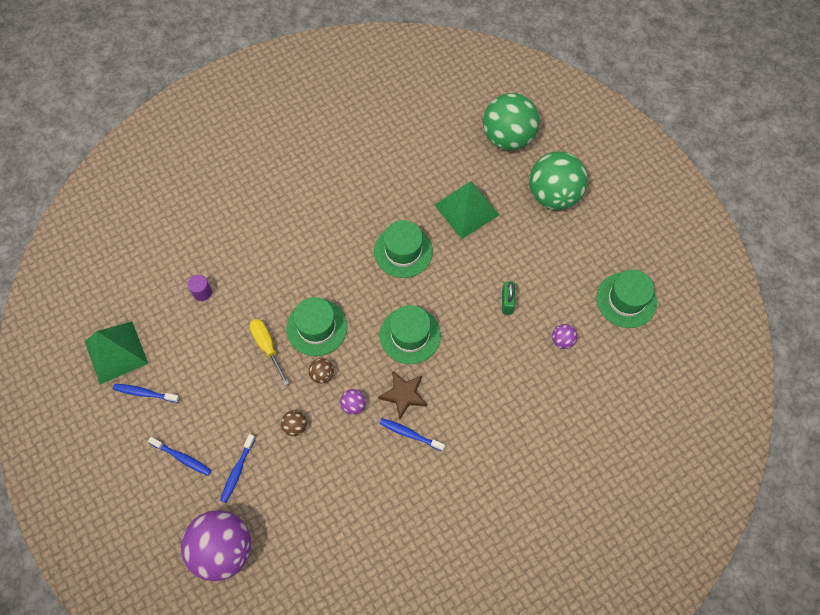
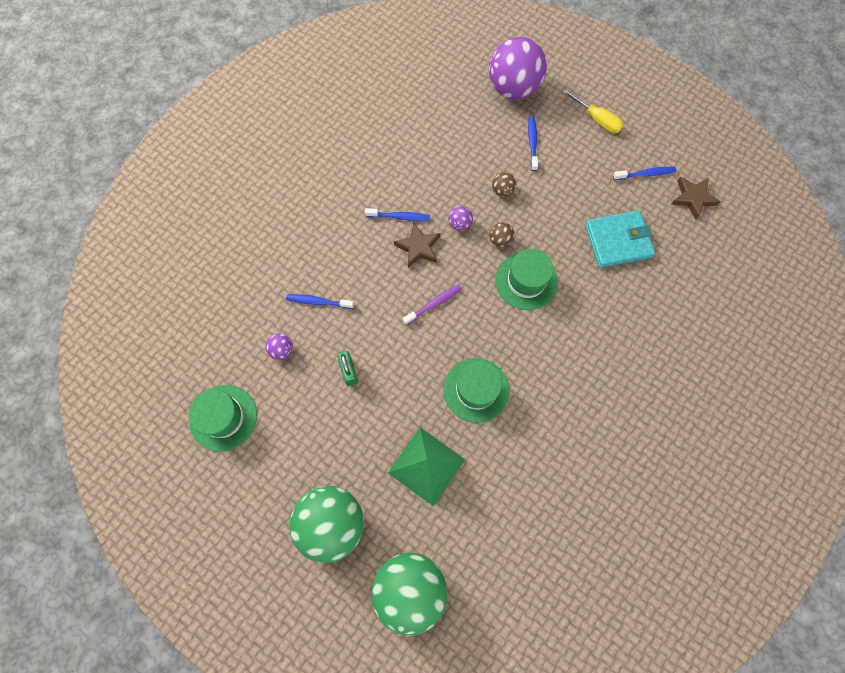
camera: 160 degrees right, 5 degrees up
green pyramid [84,321,148,384] -> brown star [672,177,721,220]
blue toothbrush [148,437,211,476] -> blue toothbrush moved to [286,294,354,309]
purple cylinder [188,275,212,301] -> none
yellow screwdriver [249,319,290,386] -> yellow screwdriver moved to [563,89,624,133]
green hat [380,305,441,364] -> purple toothbrush [403,284,462,325]
none -> turquoise wallet [585,210,655,268]

